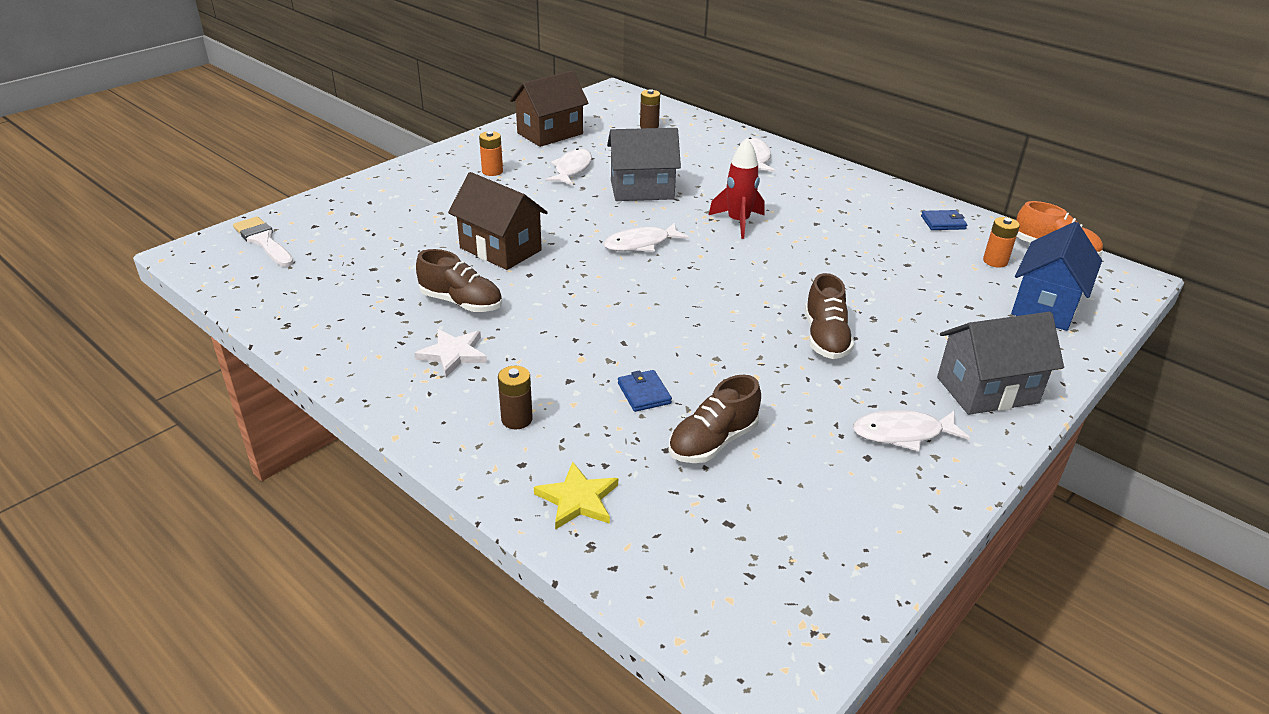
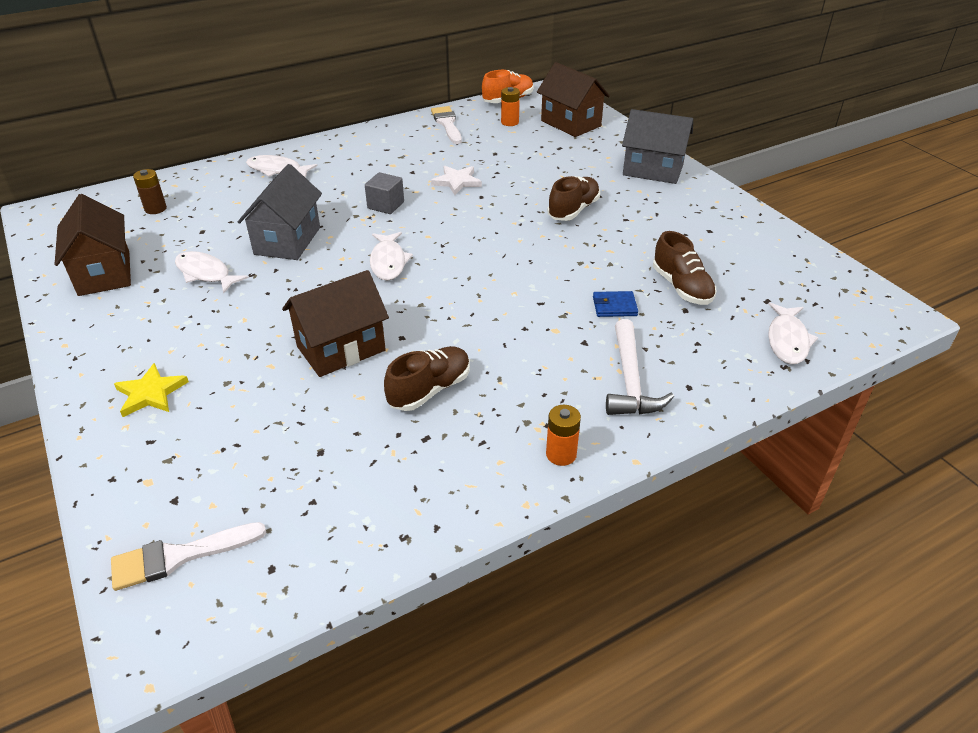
camera: 70 degrees left, 5 degrees up
white star [415,329,487,377] -> white star moved to [431,166,482,195]
orange battery [479,131,503,176] -> orange battery moved to [546,405,581,466]
brown battery [498,366,533,429] -> white hammer [606,319,674,415]
yellow star [534,462,618,530] -> yellow star moved to [114,363,189,417]
red rocket [709,139,765,239] -> grey cube [365,172,404,214]
brown shoe [805,273,854,359] -> brown shoe turned 75 degrees counterclockwise [547,176,600,221]
white fish [853,410,970,451] -> white fish moved to [768,303,818,364]
blue wallet [921,210,967,230] -> white brush [431,106,462,144]
grey house [937,312,1064,415] -> grey house turned 75 degrees counterclockwise [622,109,693,184]
blue house [1011,222,1102,331] -> brown house [537,62,610,137]

